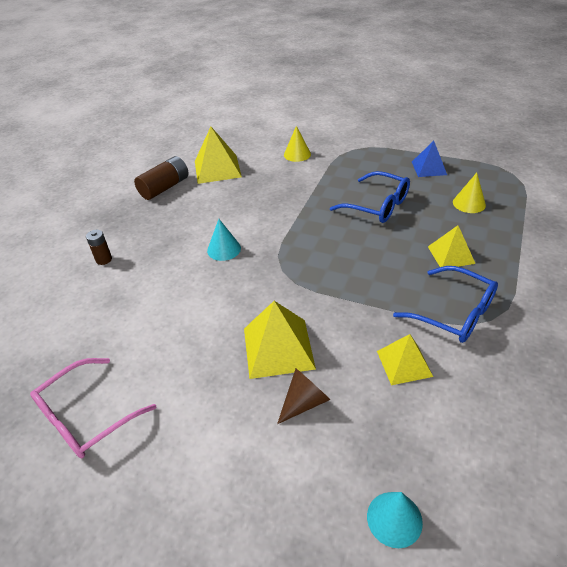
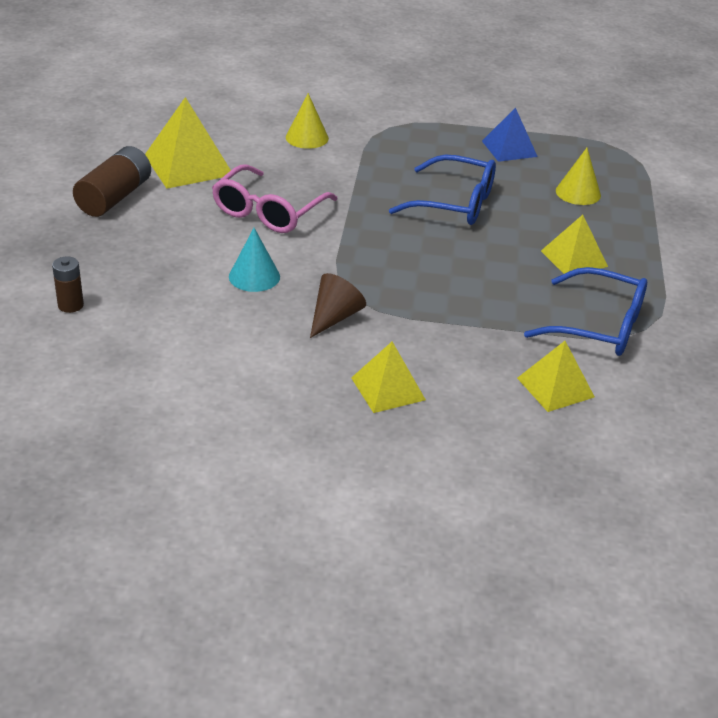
camera: 20 degrees left, 5 degrees down
pink glasses [30,358,156,458] -> pink glasses moved to [212,164,337,233]
yellow pyramid [244,301,316,379] -> yellow pyramid [351,342,426,413], size x0.64
brown cone [277,369,330,424] -> brown cone moved to [310,273,366,338]
turquoise cone [367,492,423,548] -> none

